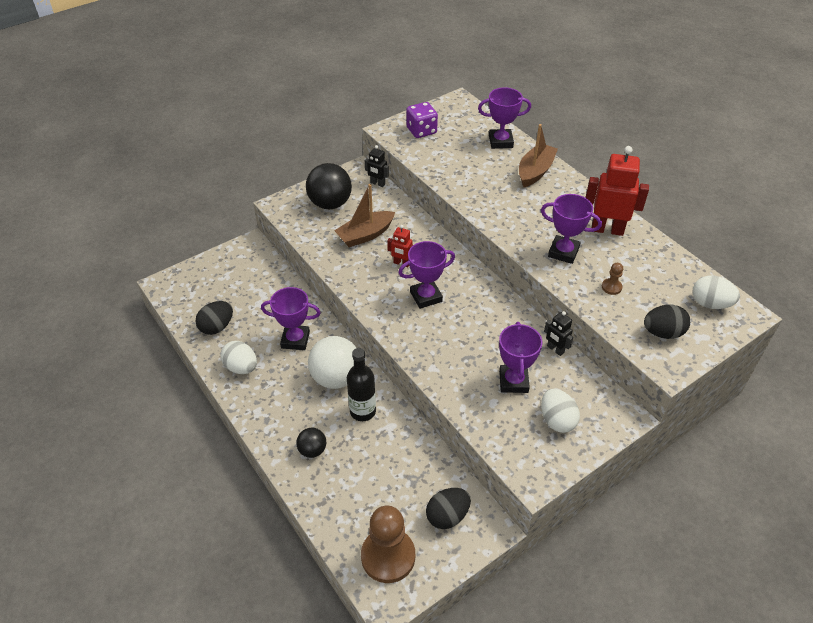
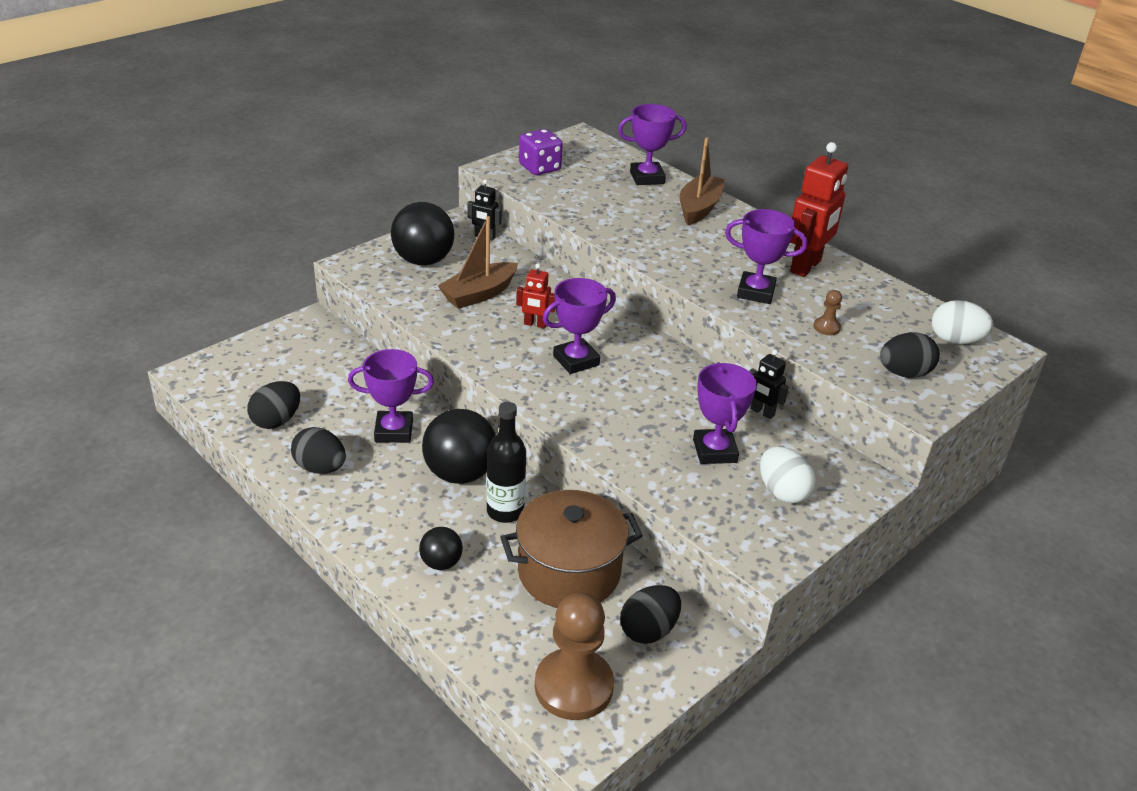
camera: 10 degrees left, 10 degrees down
white egg [220,341,257,374] -> black egg [291,427,346,474]
white ball [308,336,356,389] -> black ball [422,409,496,484]
red robot [585,146,649,236] -> red robot turned 120 degrees clockwise [790,142,848,277]
none -> brown pot [500,490,643,608]

